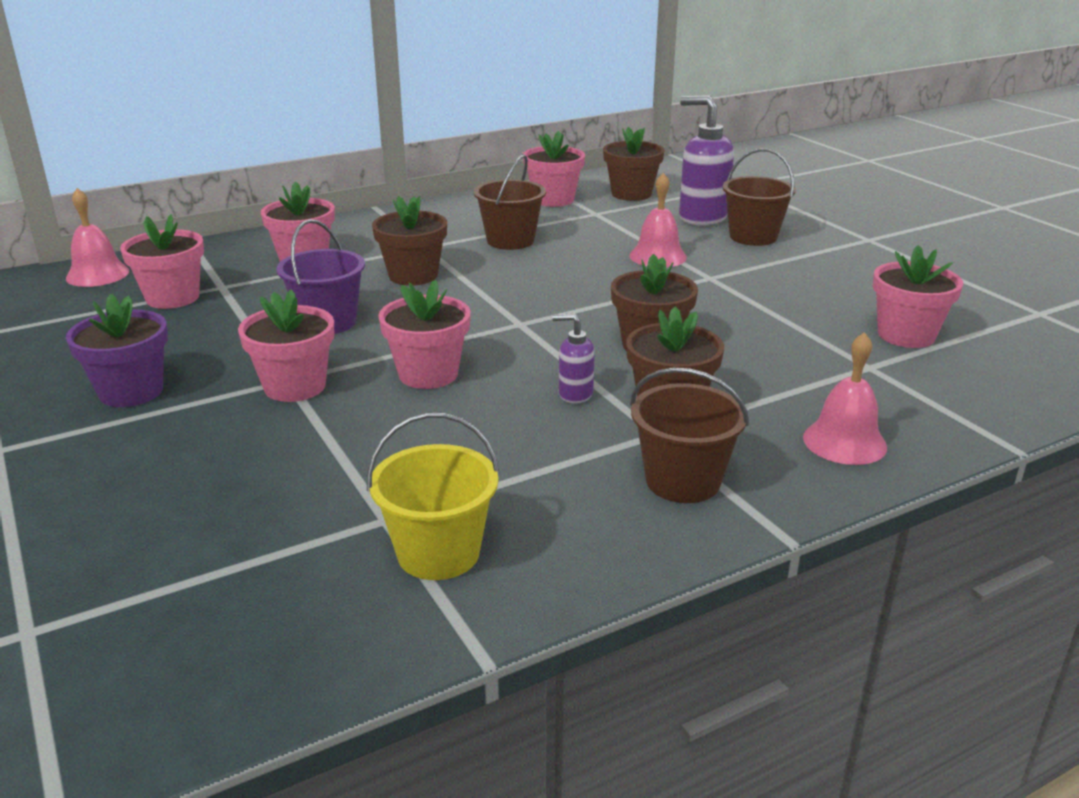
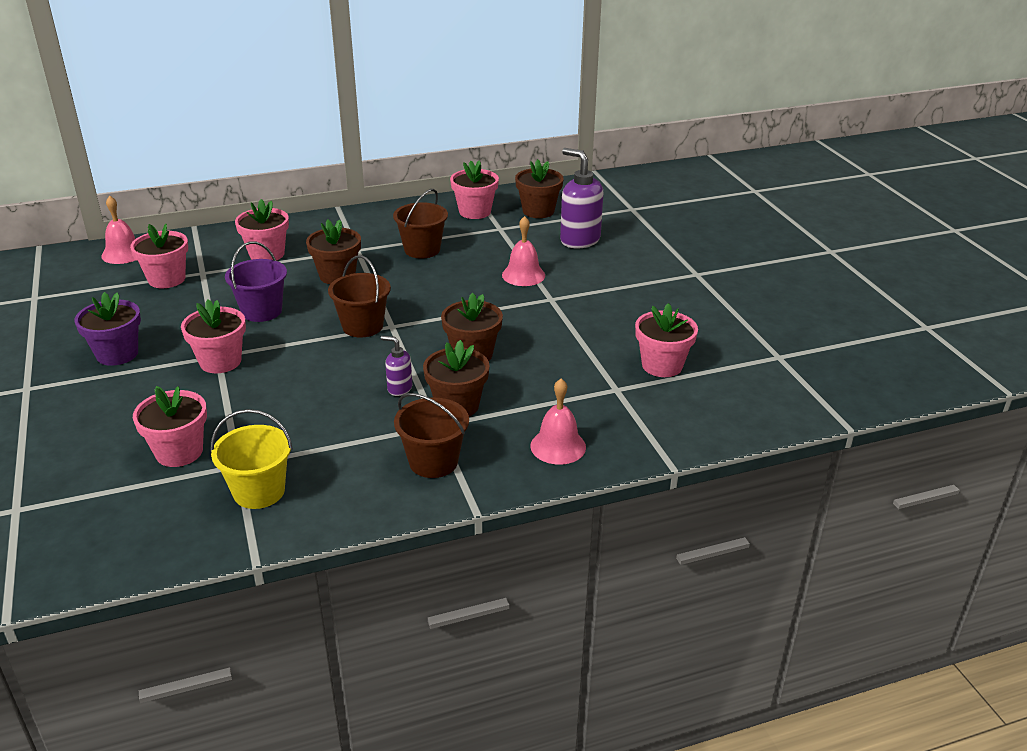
camera: 10 degrees right, 5 degrees up
pink flower pot [378,280,471,389] -> pink flower pot moved to [133,386,207,467]
brown bucket [722,149,796,246] -> brown bucket moved to [328,255,391,337]

